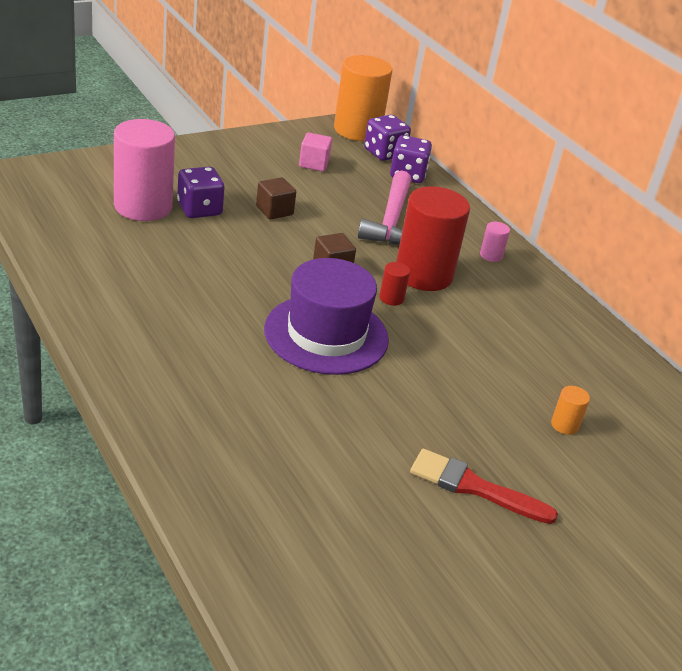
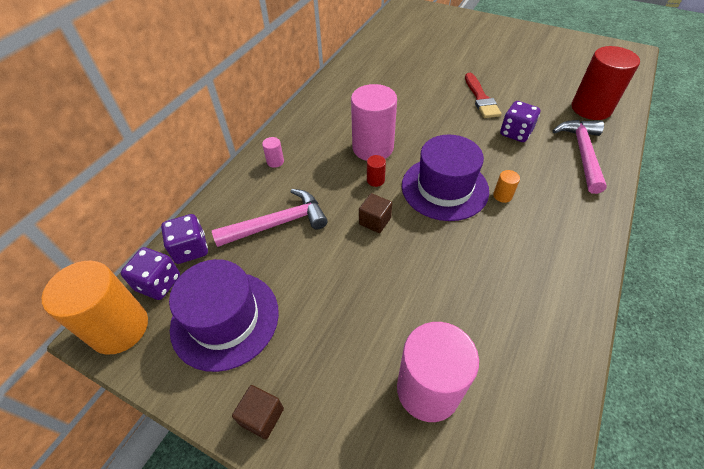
camera: 115 degrees left, 15 degrees up
purple dice [177,167,225,218] -> purple dice moved to [500,101,540,142]
brown cube [256,177,296,220] -> brown cube moved to [232,385,284,439]
pink cube [299,132,332,172] -> purple hat [169,259,279,372]
red cylinder [396,186,470,291] -> red cylinder moved to [572,46,640,120]
orange cylinder [551,386,590,435] -> orange cylinder moved to [493,170,520,203]
none -> pink cylinder [351,84,397,161]
none -> pink hammer [553,120,607,194]

